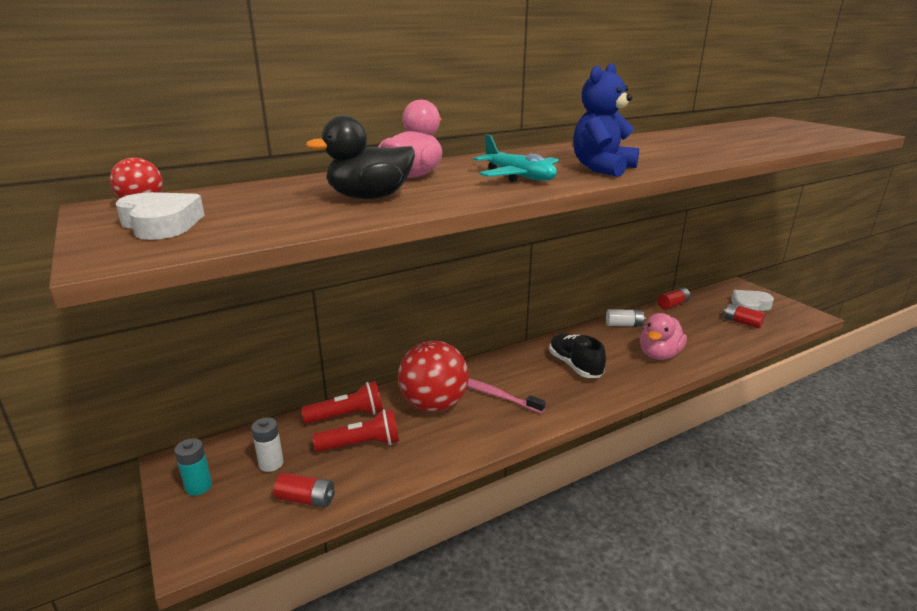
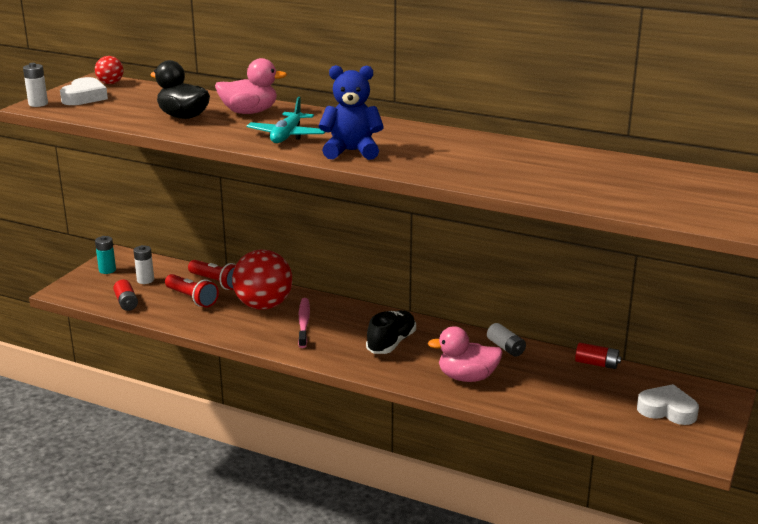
camera: 55 degrees right, 0 degrees up
red battery [724,303,765,329] -> none
none -> white battery [23,63,48,107]

